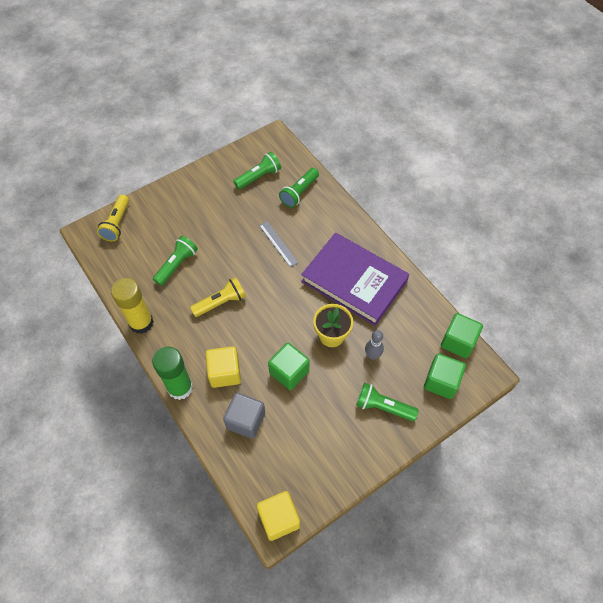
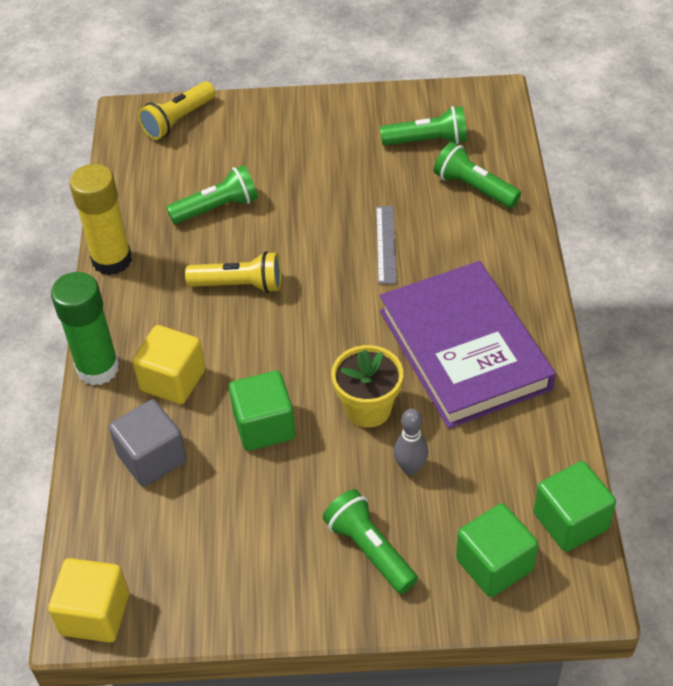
camera: 35 degrees right, 10 degrees down
green flashlight [279,168,319,208] -> green flashlight turned 60 degrees clockwise [434,142,521,208]

